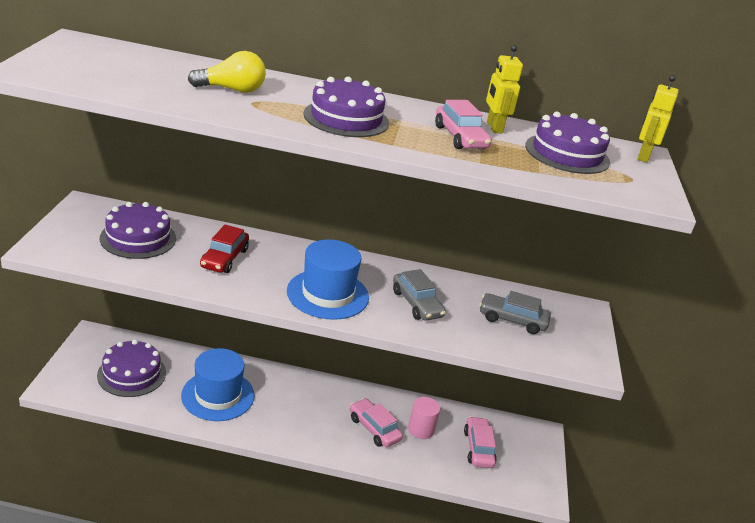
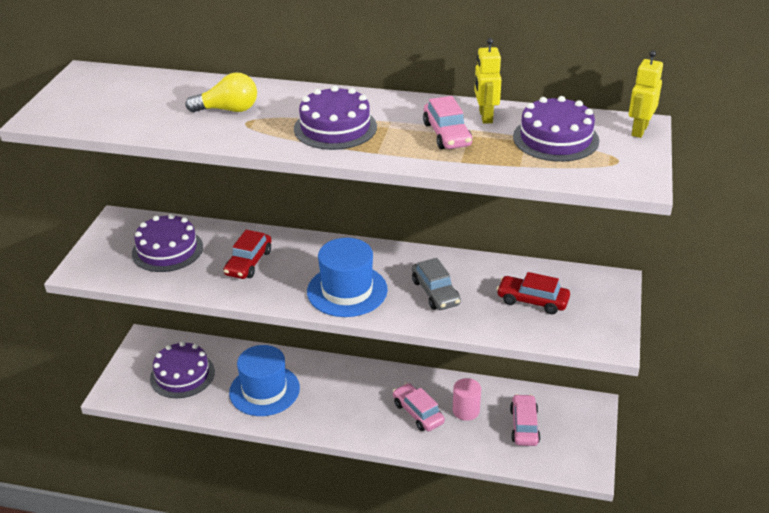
camera: 10 degrees right, 5 degrees up
grey car [479,291,551,334] -> red car [496,272,570,314]

